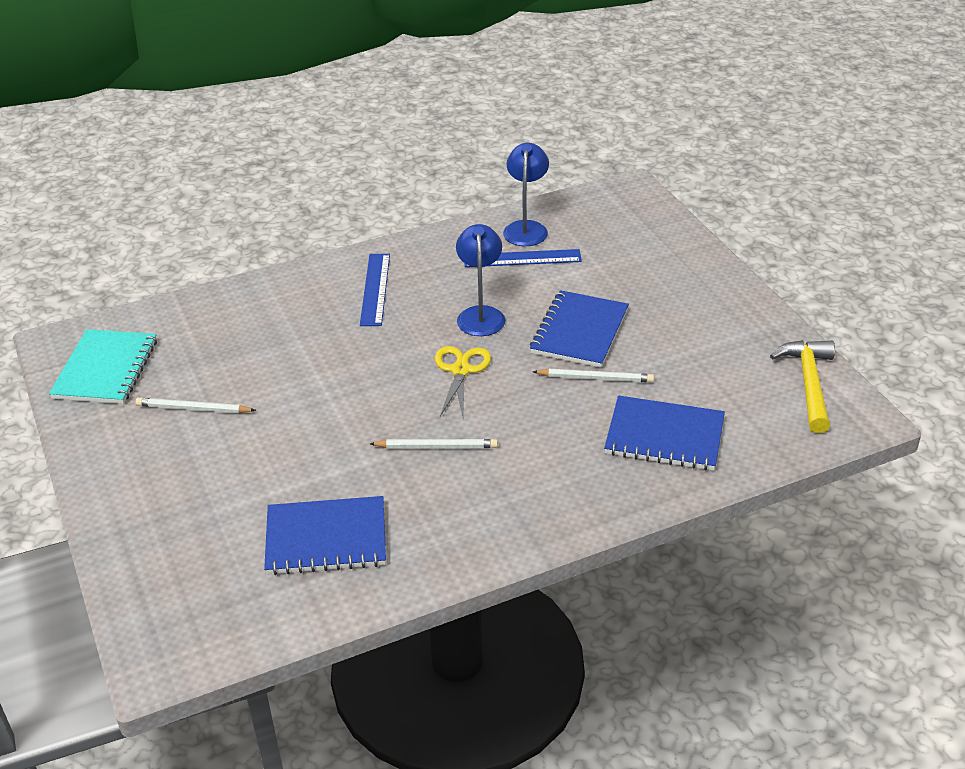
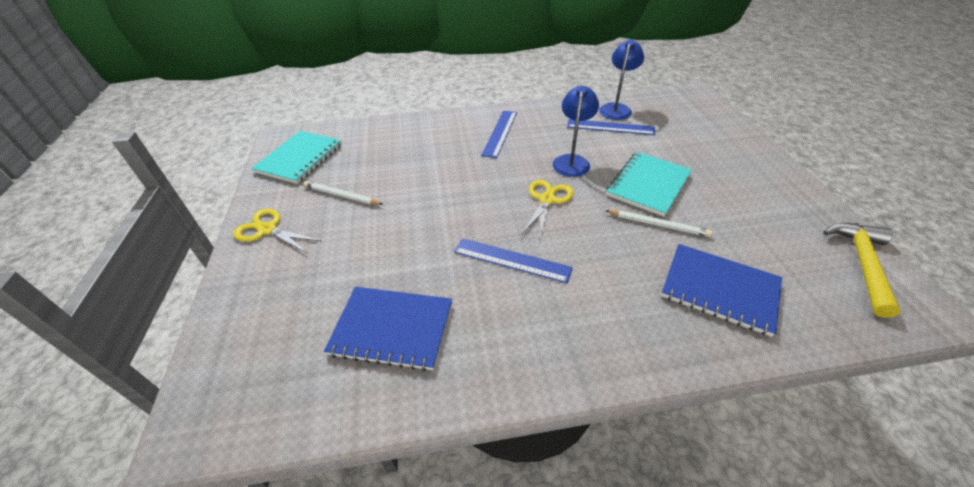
camera: 15 degrees right, 5 degrees up
white pencil [370,439,498,448] -> blue ruler [454,238,573,283]
blue notebook [530,290,629,368] -> turquoise notebook [606,152,692,217]
none -> yellow scissors [233,208,321,253]

